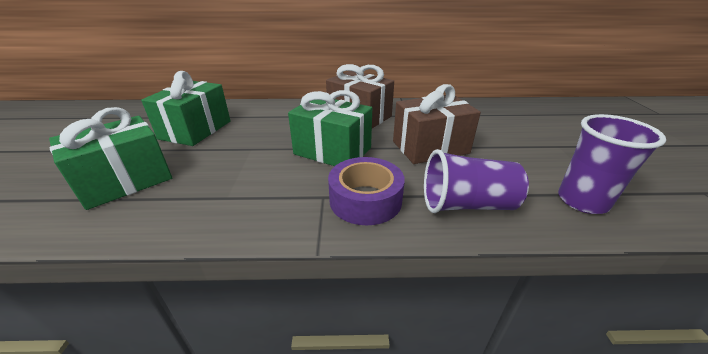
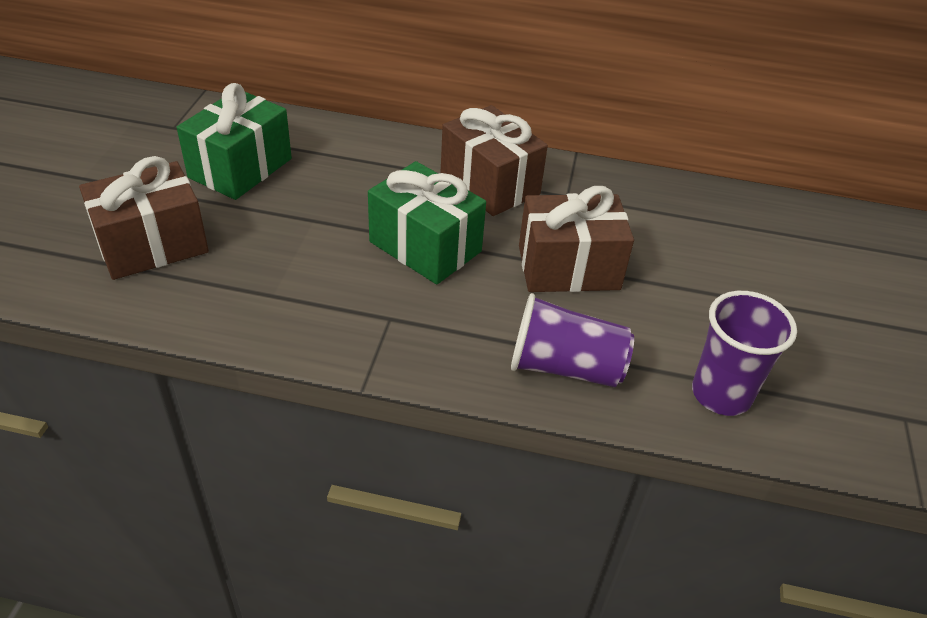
camera: 10 degrees right, 10 degrees up
green gift [49,107,172,210] -> brown gift [79,156,209,280]
purple tape [328,157,405,225] -> none

